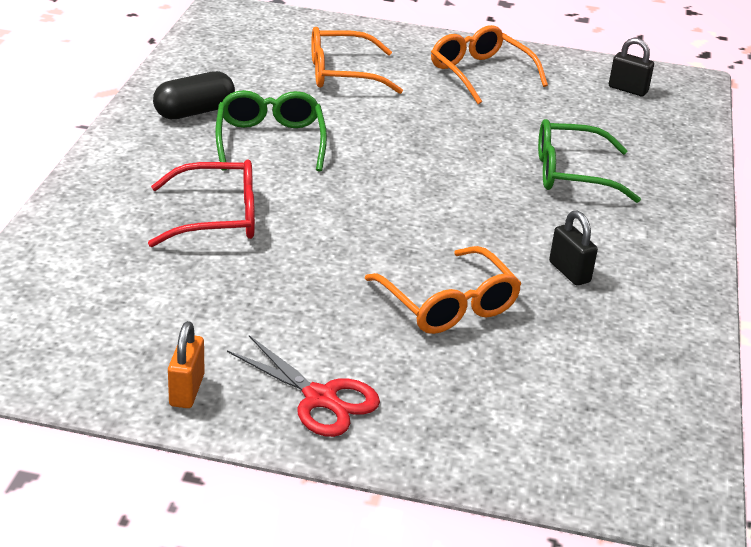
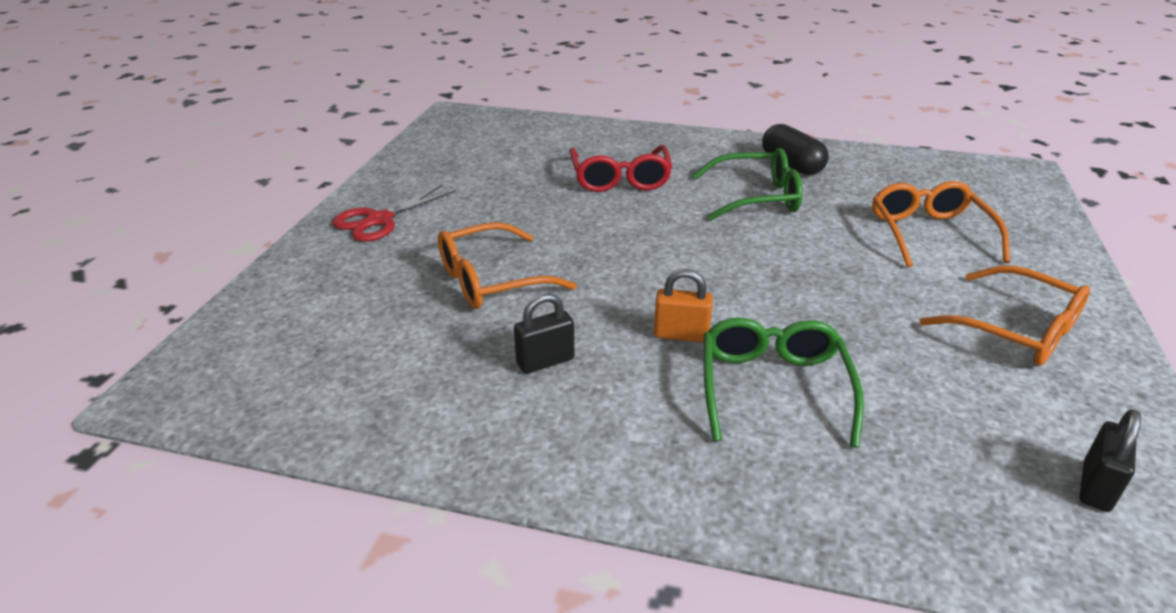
camera: 95 degrees right, 0 degrees up
orange padlock [168,321,205,408] -> orange padlock moved to [654,269,713,342]
orange glasses [431,25,548,104] -> orange glasses turned 75 degrees clockwise [919,266,1090,366]

